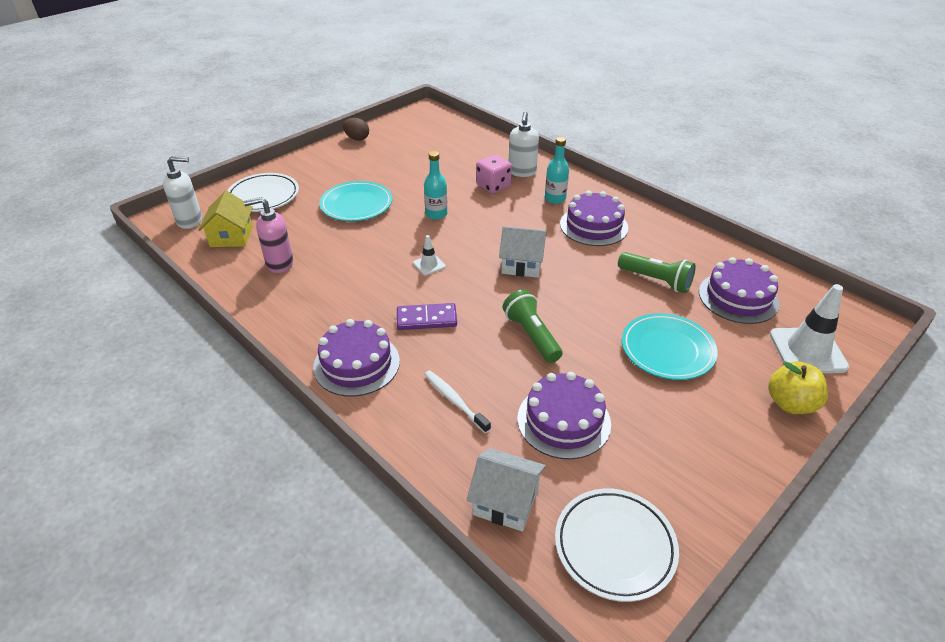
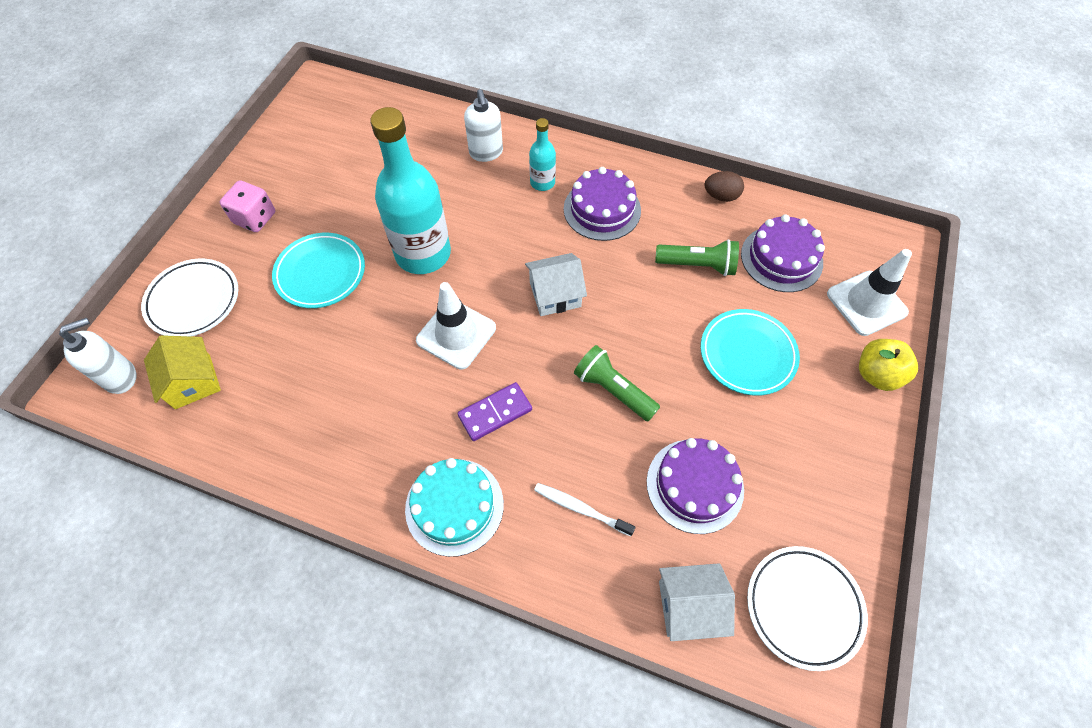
camera: 25 degrees left, 20 degrees up
pink soap dispenser [244,197,293,273] -> none
purple cake [313,319,400,397] -> turquoise cake [405,458,504,557]
brown egg [343,118,369,141] -> brown egg moved to [704,171,744,202]
white traffic cone [413,235,446,275] -> white traffic cone [416,282,496,370], size x2.03
turquoise bottle [424,151,447,220] -> turquoise bottle [370,107,451,274], size x2.09
pink dice [476,154,512,194] -> pink dice moved to [220,180,275,232]

